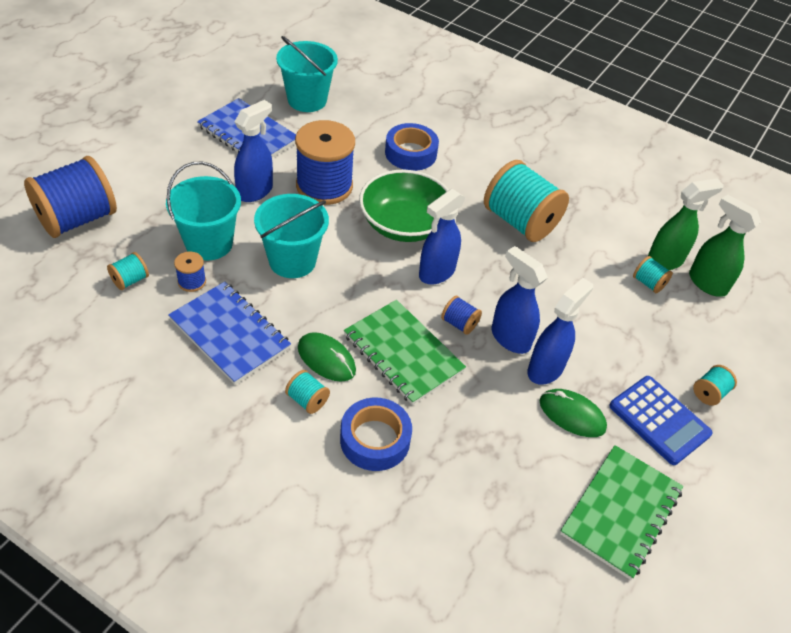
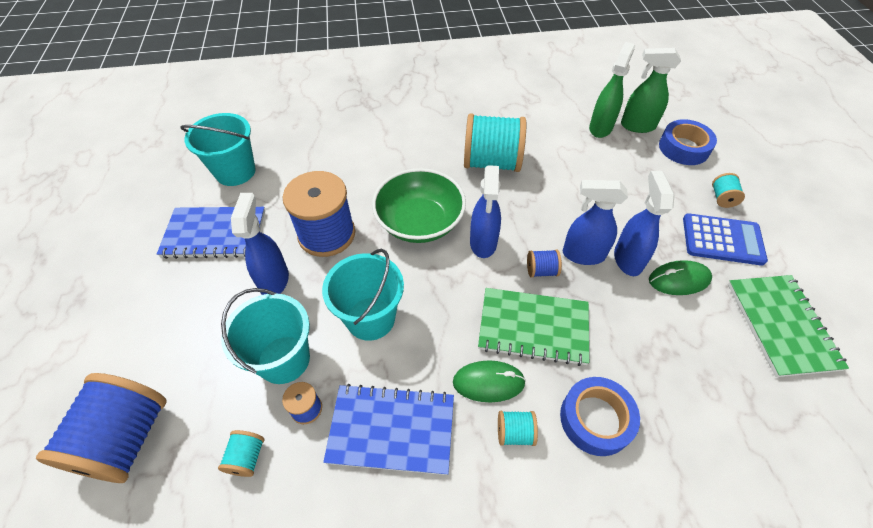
camera: 35 degrees left, 5 degrees up
blue tape [385,123,439,171] -> blue tape moved to [659,119,717,165]
turquoise spool [633,256,673,293] -> none

